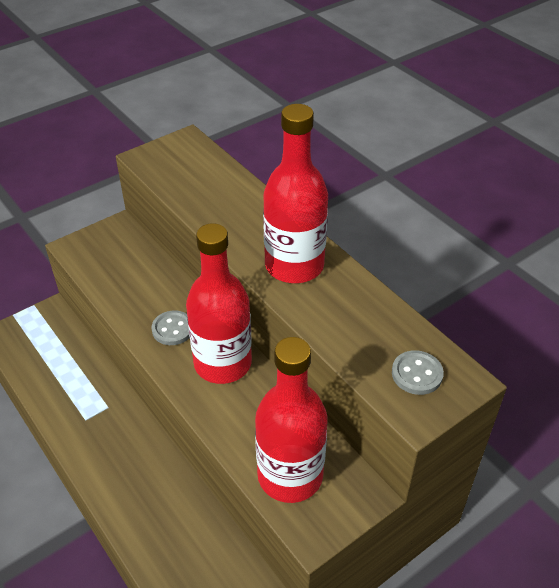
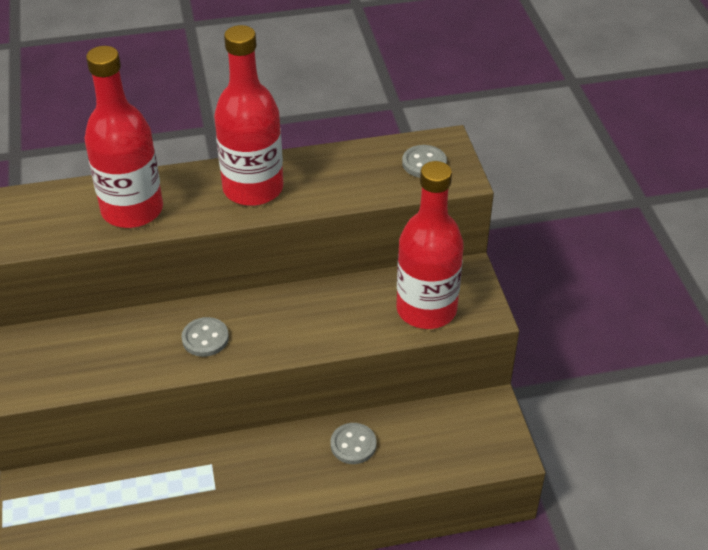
camera: 65 degrees left, 0 degrees up
red bottle [186,223,252,384] -> red bottle moved to [85,46,163,228]
none -> grey button [331,423,376,464]

